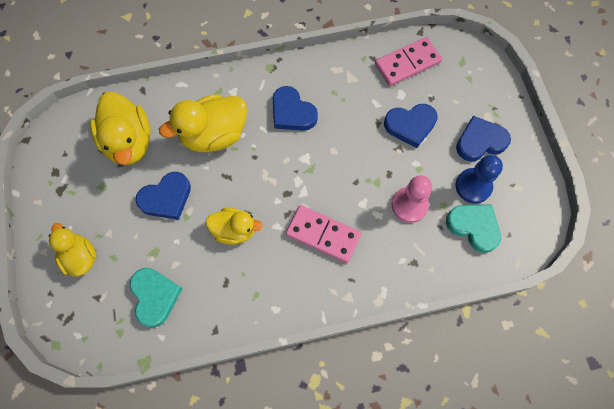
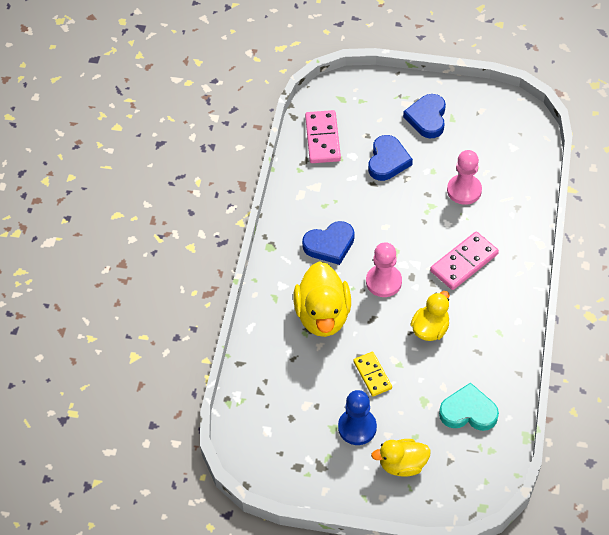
camera: 65 degrees left, 15 degrees down
yellow duck [90,92,150,165] -> none
blue heart [135,172,191,220] -> yellow domino [353,352,392,396]
turquoise heart [446,204,501,253] -> none
blue pawn [456,155,503,204] -> blue pawn moved to [338,390,377,445]
none -> pink pawn [366,242,402,297]

